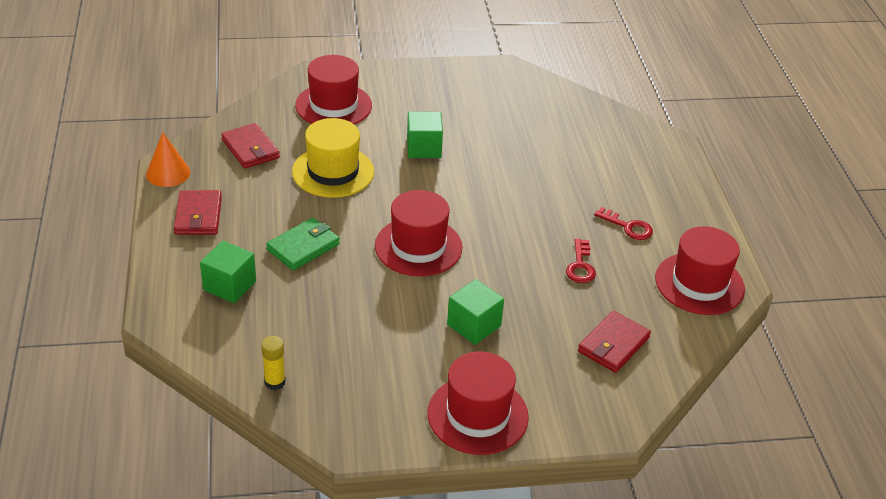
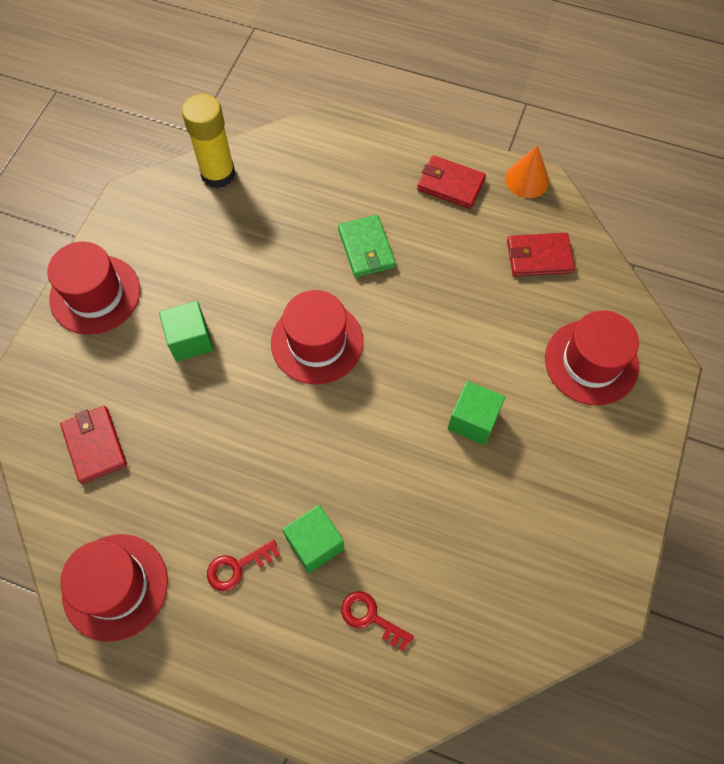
camera: 120 degrees right, 25 degrees up
green cube [200,241,256,303] -> green cube moved to [282,505,344,573]
yellow glue stick [261,336,286,390] -> yellow glue stick [182,94,236,188], size x1.95
yellow hat [292,118,374,198] -> none
red key [566,239,596,283] -> red key moved to [341,591,414,651]

